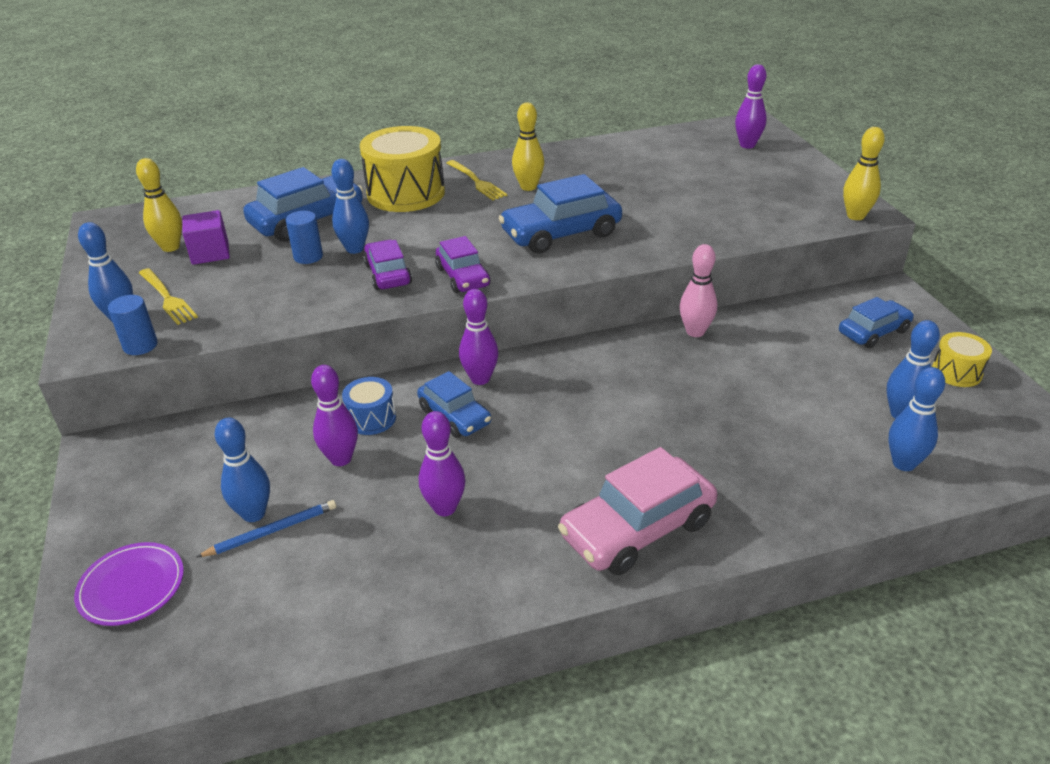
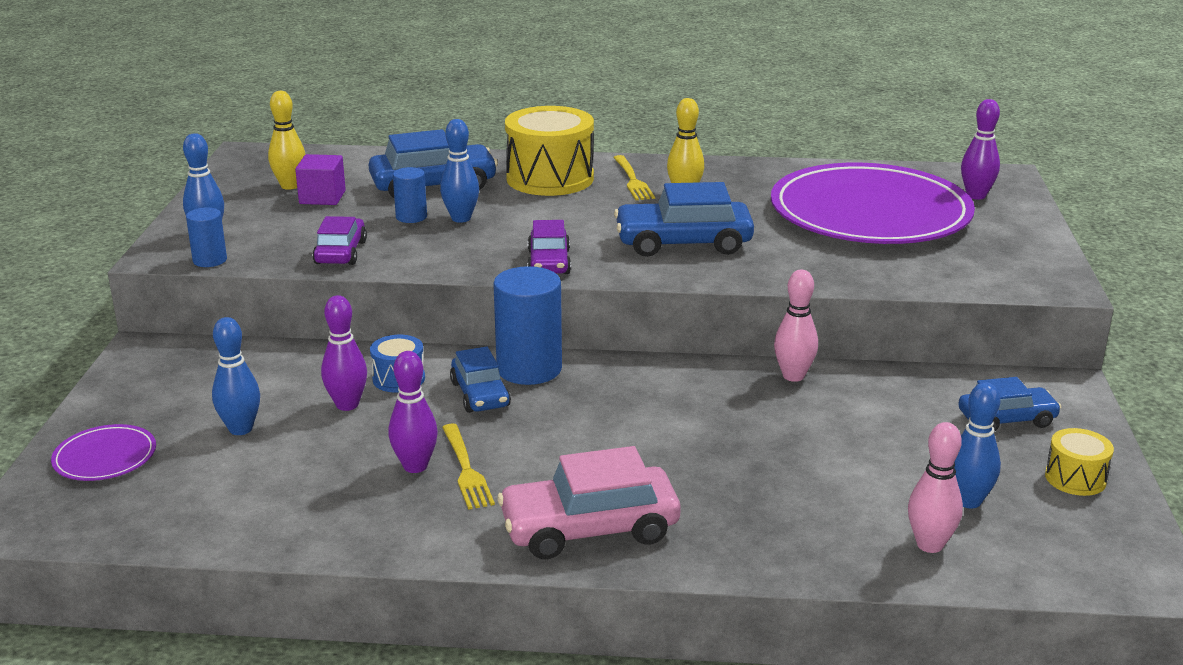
camera: 20 degrees right, 10 degrees down
yellow fork [139,268,198,325] -> yellow fork moved to [442,424,495,510]
blue pencil [197,500,336,557] -> none
purple car [363,240,412,290] -> purple car moved to [313,216,367,265]
purple bowling pin [459,289,499,385] -> blue cylinder [493,266,562,385]
yellow bowling pin [843,127,885,220] -> none
blue bowling pin [888,367,945,471] -> pink bowling pin [908,422,963,553]
none -> purple plate [771,163,975,244]

